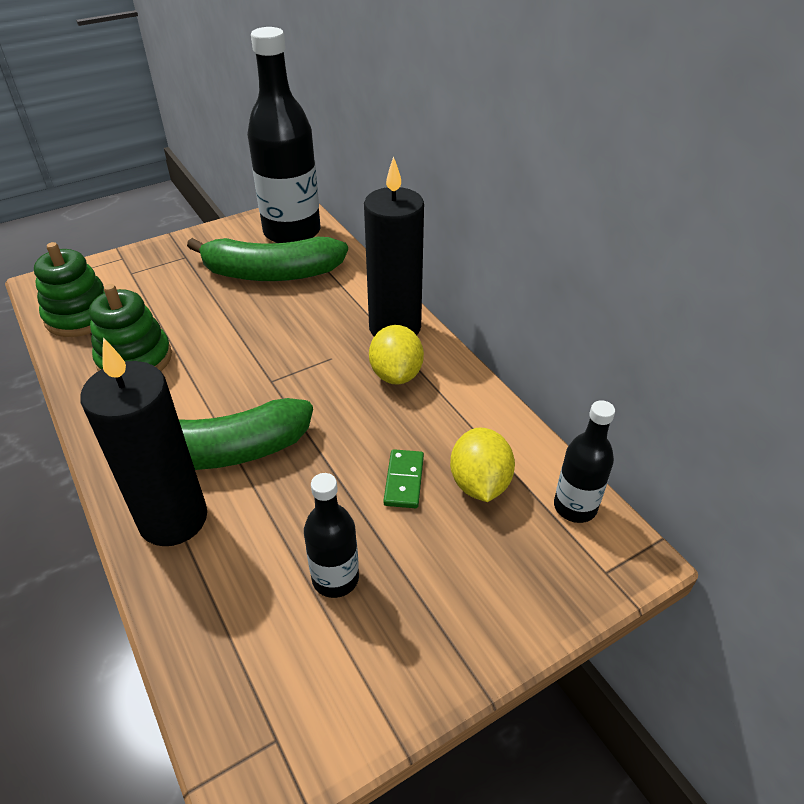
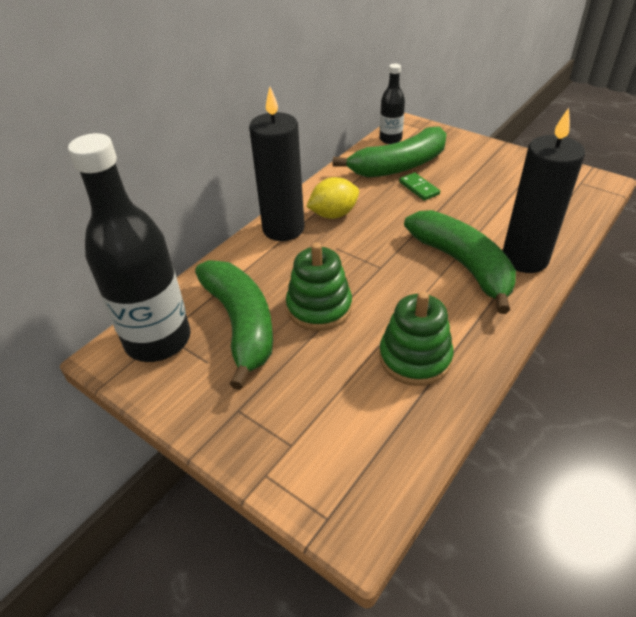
camera: 110 degrees left, 0 degrees up
green stacking toy [34,242,105,337] -> green stacking toy moved to [286,242,352,331]
black bottle [304,473,359,598] -> none
green domino [384,449,424,508] -> green domino turned 75 degrees clockwise [399,173,440,201]
yellow lemon [450,427,515,502] -> green banana [332,127,447,177]

